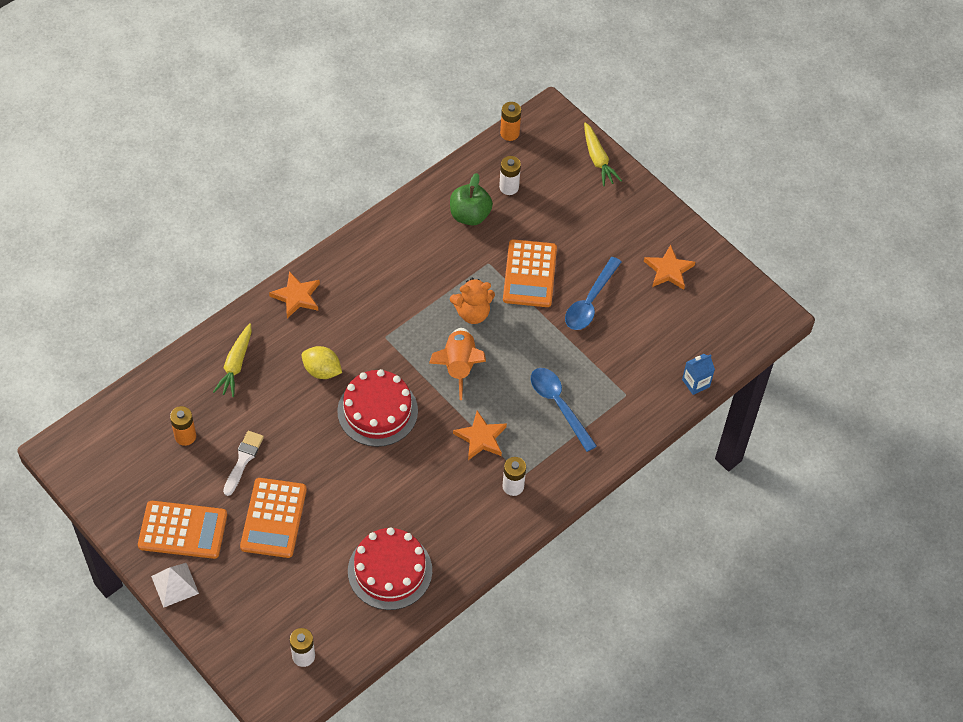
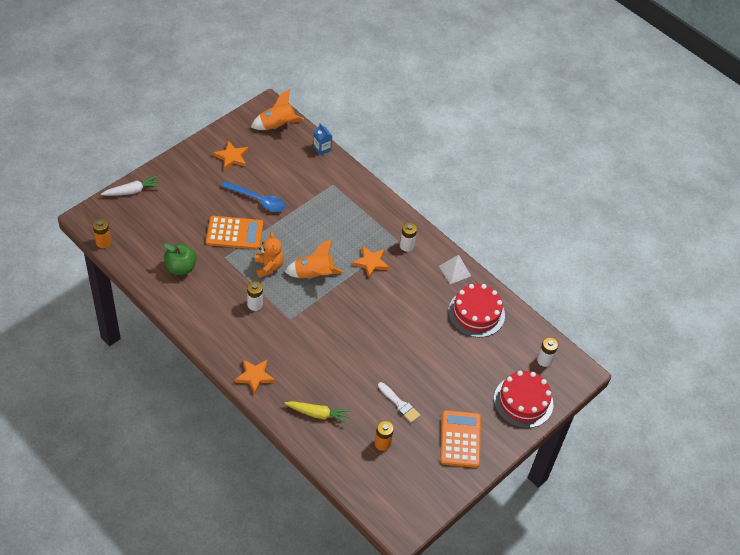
camera: 95 degrees left, 5 degrees down
white pyramid [151,563,199,608] -> white pyramid moved to [439,255,471,284]
white brush [223,431,264,496] -> white brush turned 150 degrees counterclockwise [378,382,420,423]
orange calculator [240,478,307,558] -> none
yellow lemon [302,346,342,379] -> none
red cake [337,369,418,447] -> red cake moved to [494,371,553,428]
white battery [499,156,521,195] -> white battery moved to [247,281,263,311]
blue spoon [531,368,597,452] -> none
yellow carrot [584,122,622,186] -> white carrot [101,175,161,196]
none -> orange rocket [251,89,304,130]

